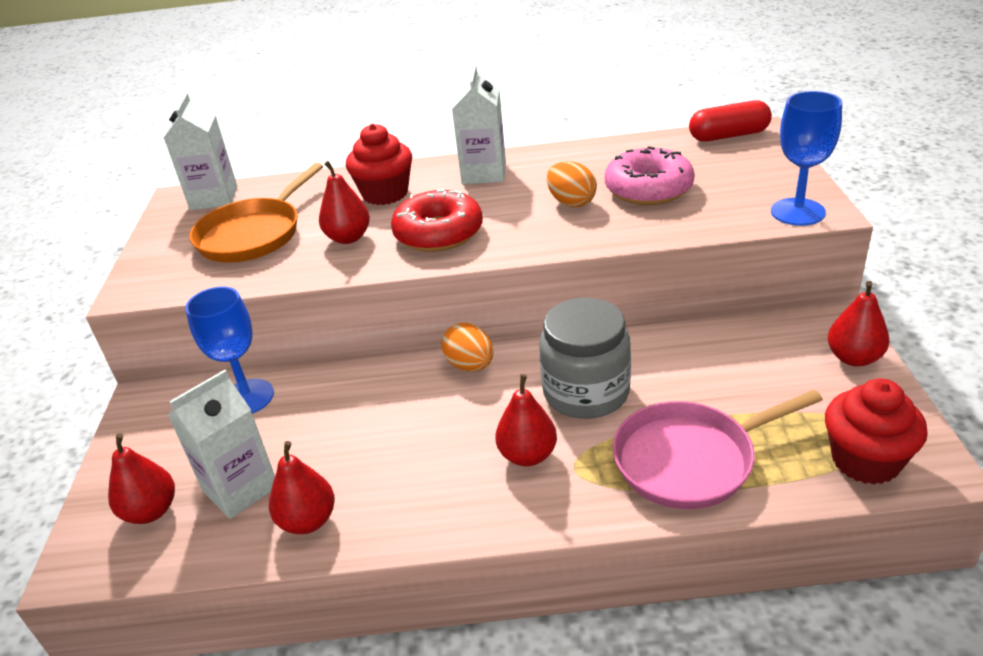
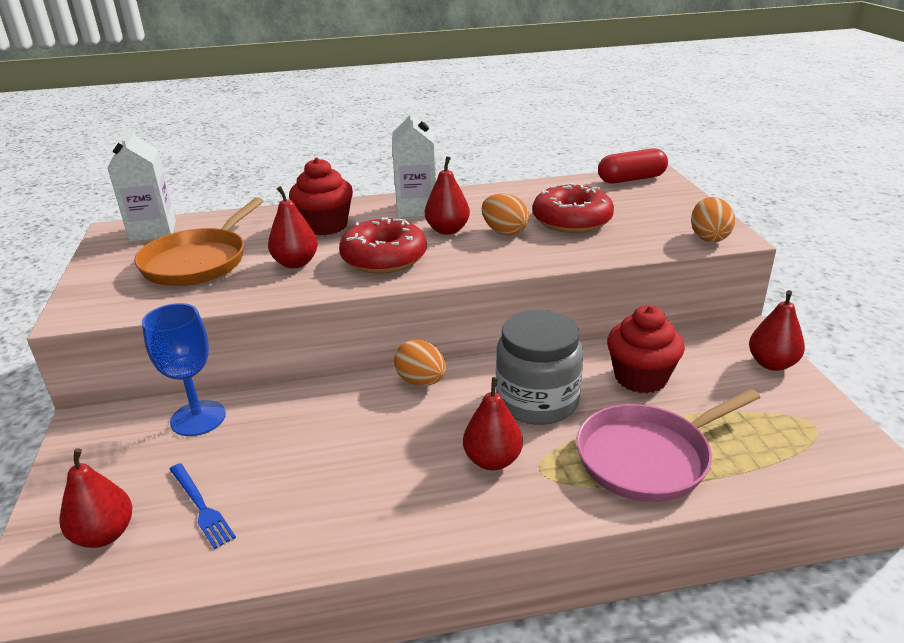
camera: 10 degrees left, 5 degrees down
white carton [168,370,275,519] -> blue fork [169,463,236,549]
red pear [269,441,335,534] -> red pear moved to [425,156,470,235]
pink donut [605,146,695,205] -> red donut [532,183,614,233]
blue goblet [771,91,842,226] -> orange egg [691,197,735,242]
red cupcake [825,378,928,485] -> red cupcake moved to [607,305,685,393]

